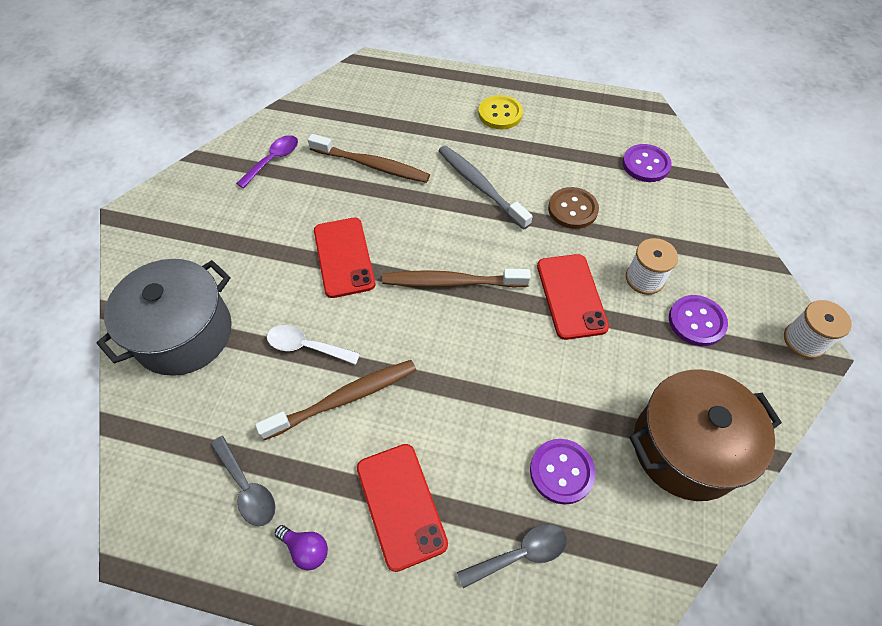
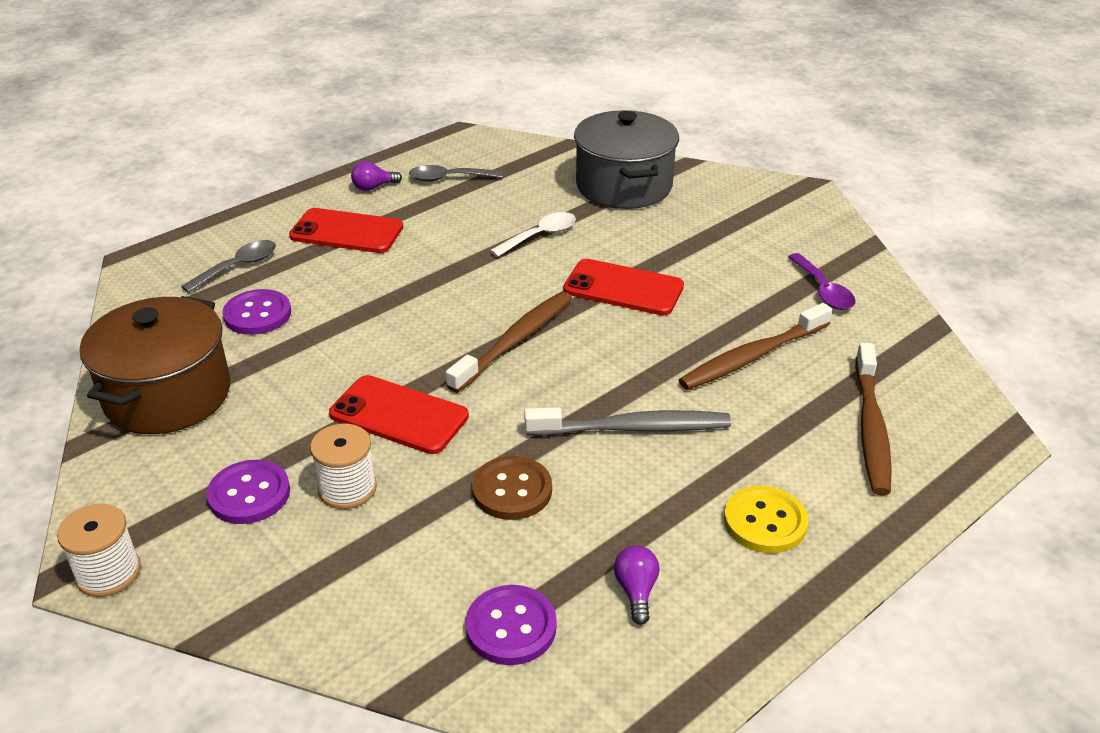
camera: 125 degrees right, 20 degrees down
brown toothbrush [255,360,416,440] -> brown toothbrush moved to [855,343,892,495]
grey spoon [457,524,567,588] -> grey spoon turned 150 degrees counterclockwise [181,240,276,293]
none -> purple light bulb [614,545,659,625]

